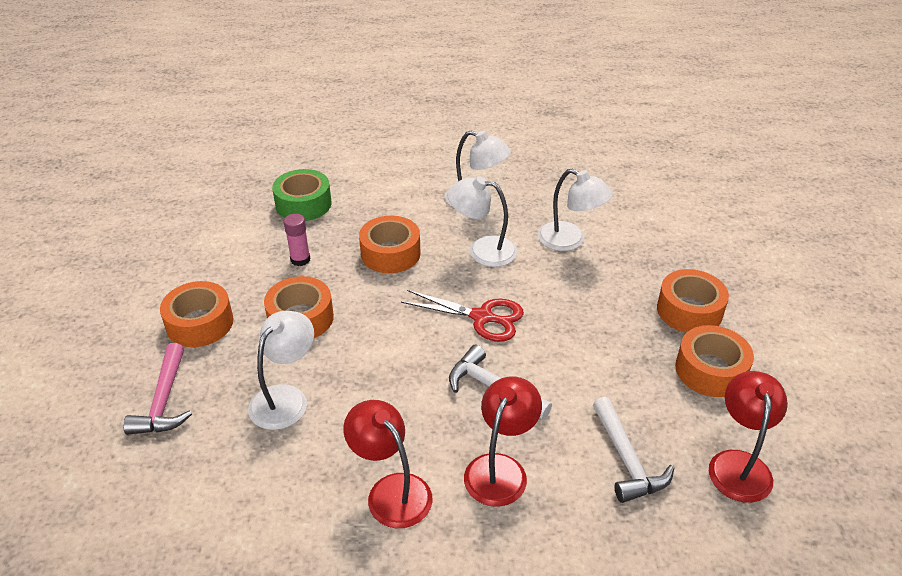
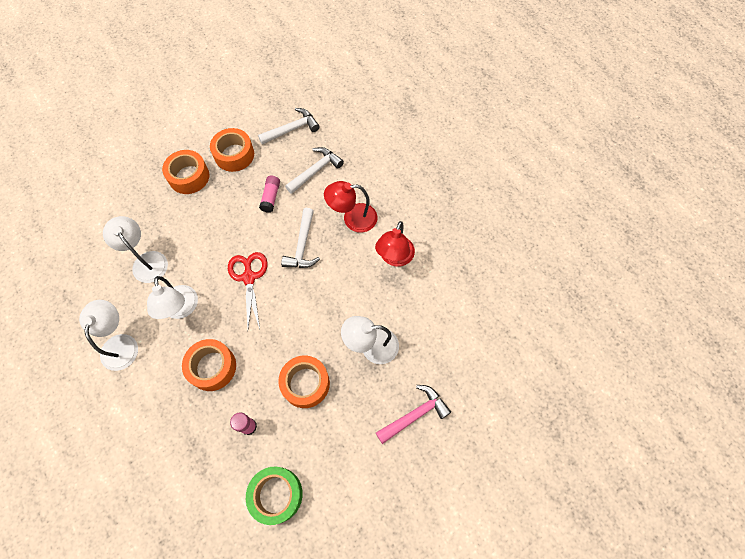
camera: 120 degrees left, 25 degrees up
orange tape [160,281,233,347] -> none
green tape [272,169,332,221] -> green tape moved to [246,467,303,525]
white lamp [538,169,613,251] -> white lamp turned 45 degrees counterclockwise [103,216,168,283]
red lamp [709,371,788,503] -> white hammer [258,108,320,145]
none -> pink glue stick [259,176,280,213]

